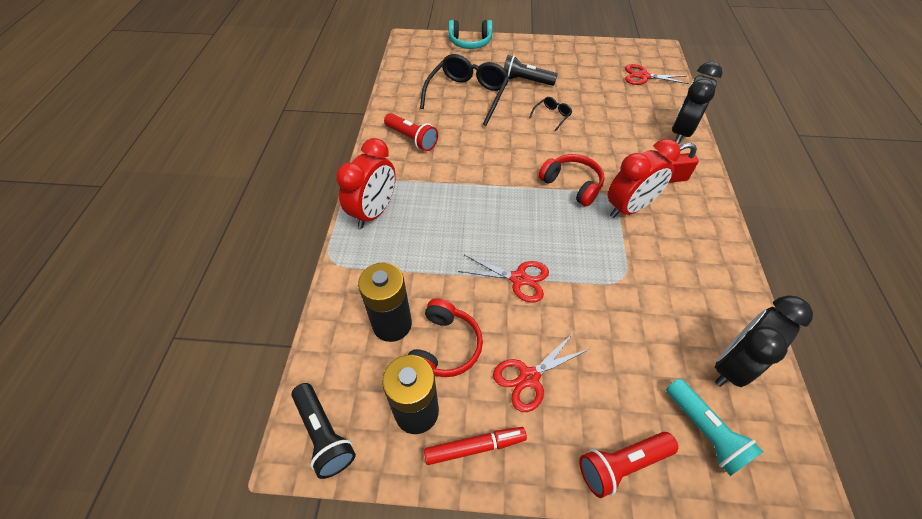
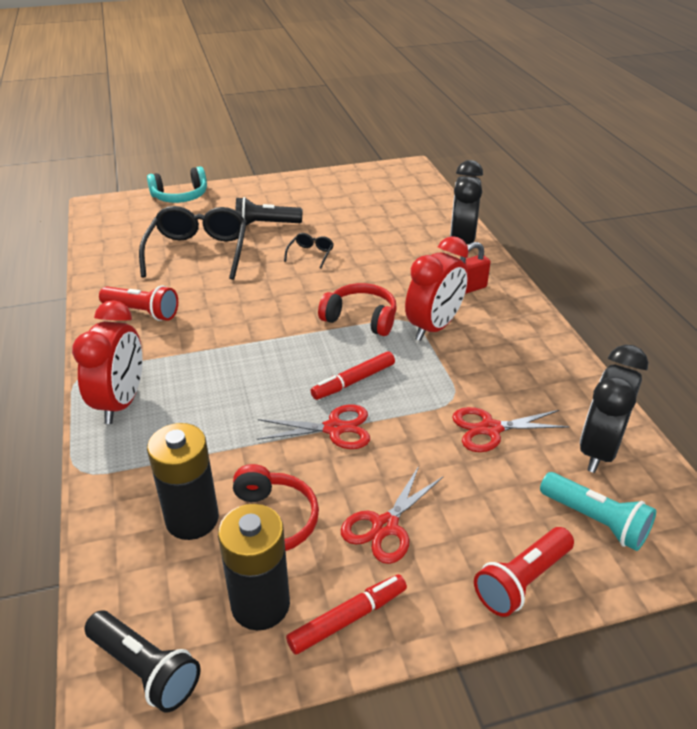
camera: 20 degrees left, 15 degrees down
red scissors [625,64,689,85] -> red scissors moved to [452,407,570,452]
none -> red marker [311,351,395,400]

